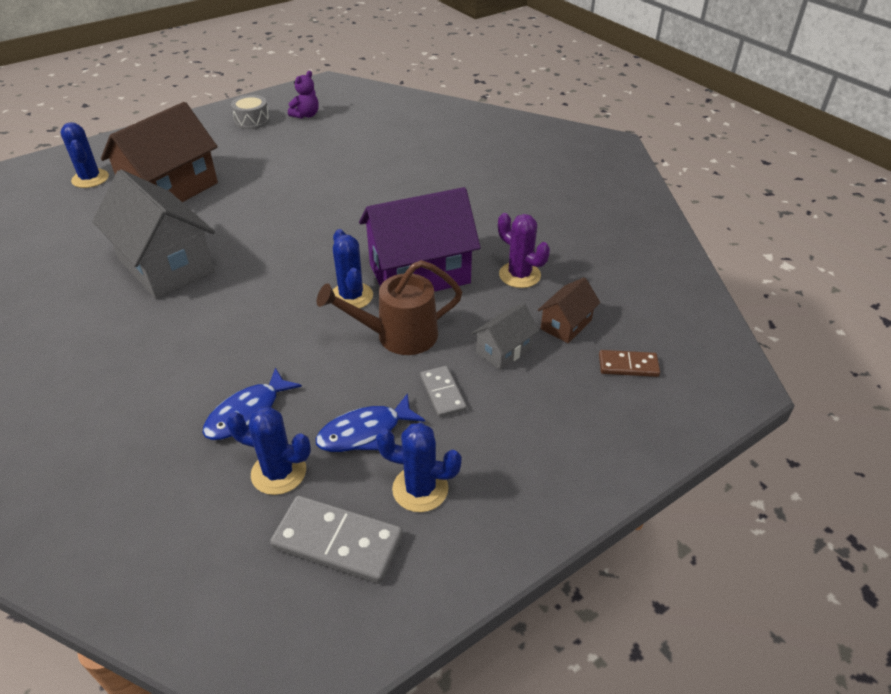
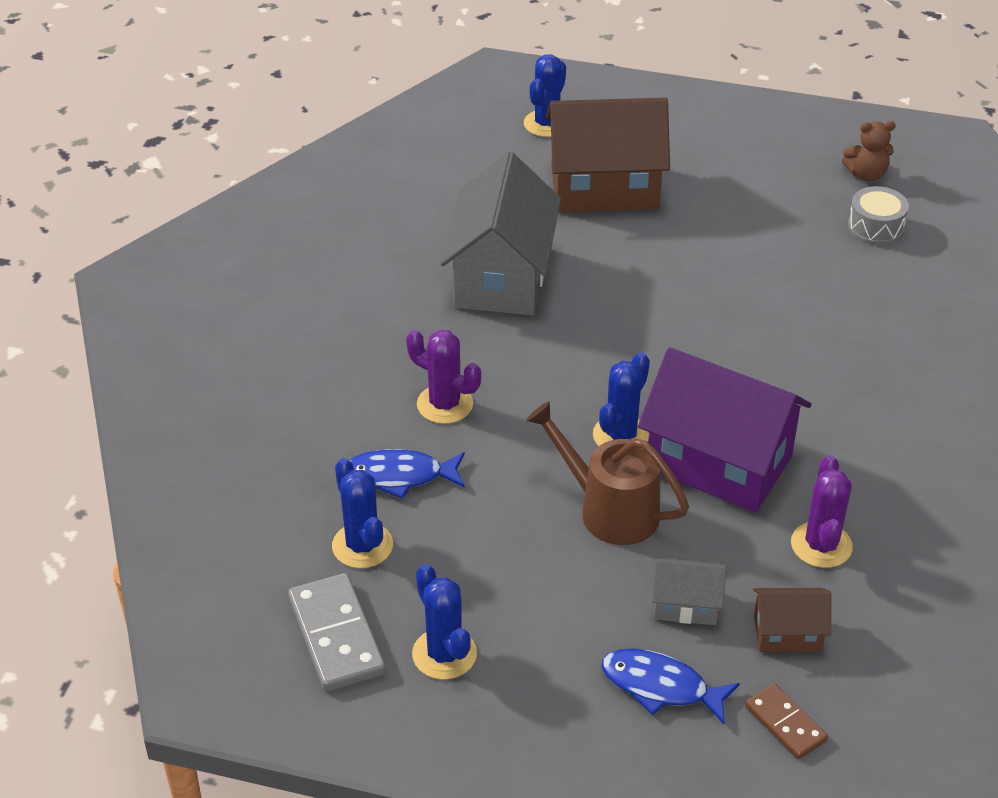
camera: 50 degrees right, 0 degrees up
grey drum [231,95,270,129] -> grey drum moved to [848,186,909,245]
purple teddy bear [288,71,319,119] -> brown teddy bear [842,121,896,181]
blue fish [316,393,425,452] -> blue fish moved to [602,648,740,724]
grey domino [420,366,467,418] -> none
none -> purple cactus [406,330,481,424]

